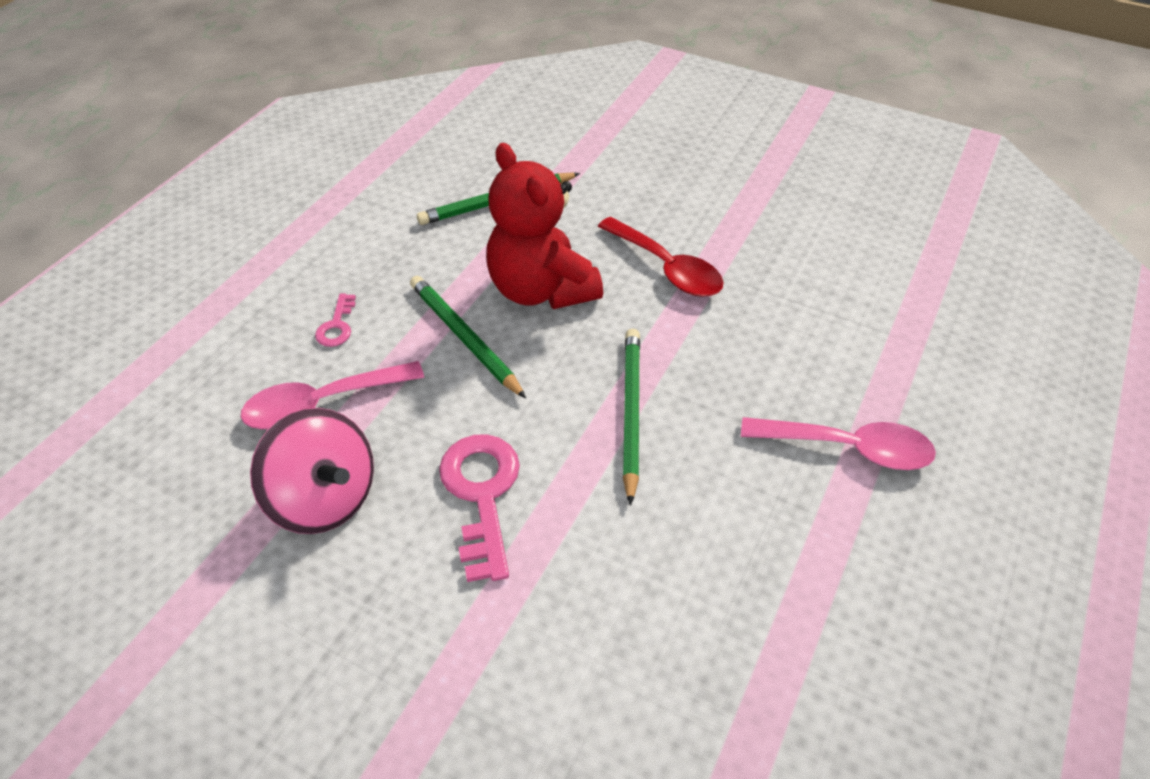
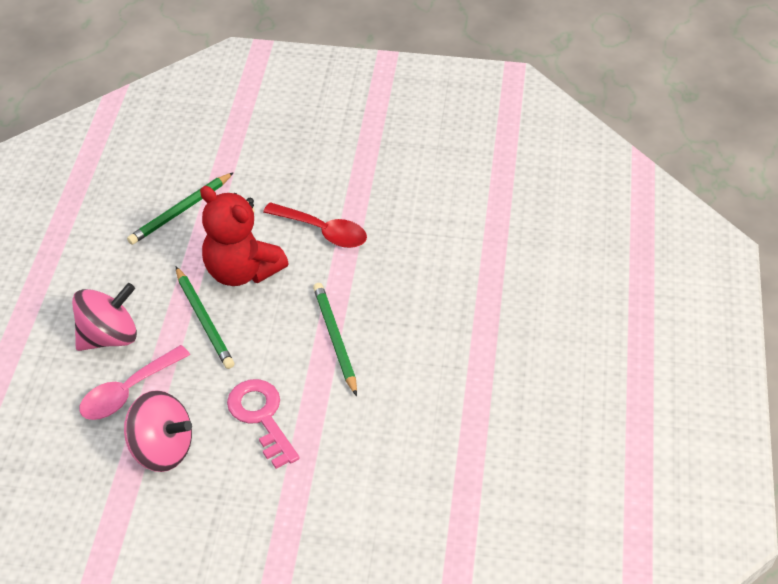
camera: 20 degrees left, 0 degrees up
pink key [315,294,356,347] -> pink spinning top [72,283,137,351]
green pencil [410,276,526,398] -> green pencil turned 150 degrees counterclockwise [176,267,234,369]
pink spoon [741,417,936,470] -> none

